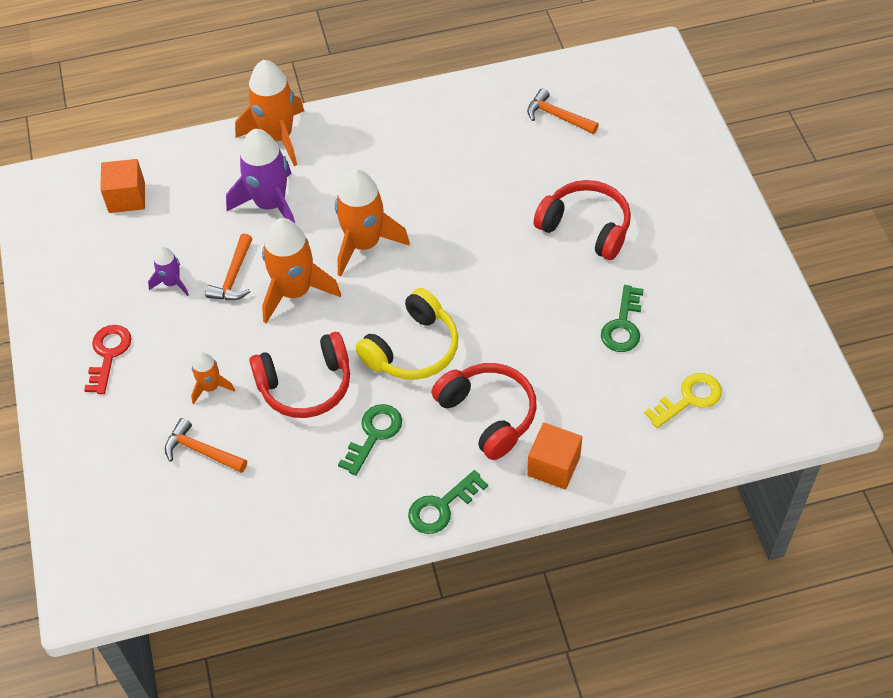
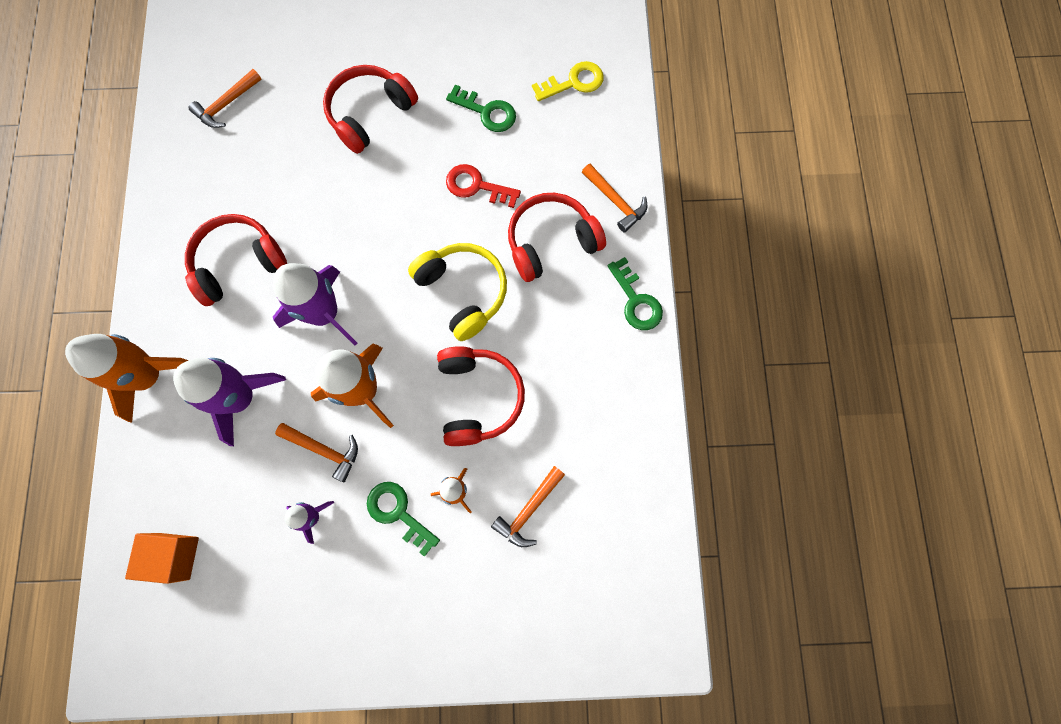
camera: 80 degrees left, 20 degrees up
red key [84,325,132,394] -> red key moved to [446,164,521,208]
orange rocket [335,169,410,276] -> purple rocket [273,263,357,346]
green key [338,404,402,476] -> green key moved to [367,482,440,557]
orange cube [527,423,582,490] -> orange hammer [582,164,648,233]
yellow key [644,373,722,428] -> yellow key turned 90 degrees clockwise [532,61,604,101]
none -> red headphones [185,214,287,306]

